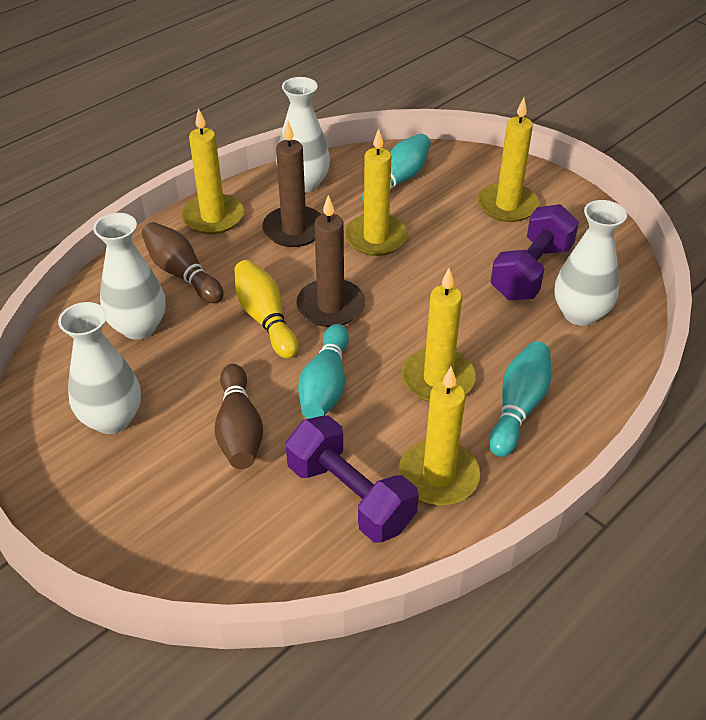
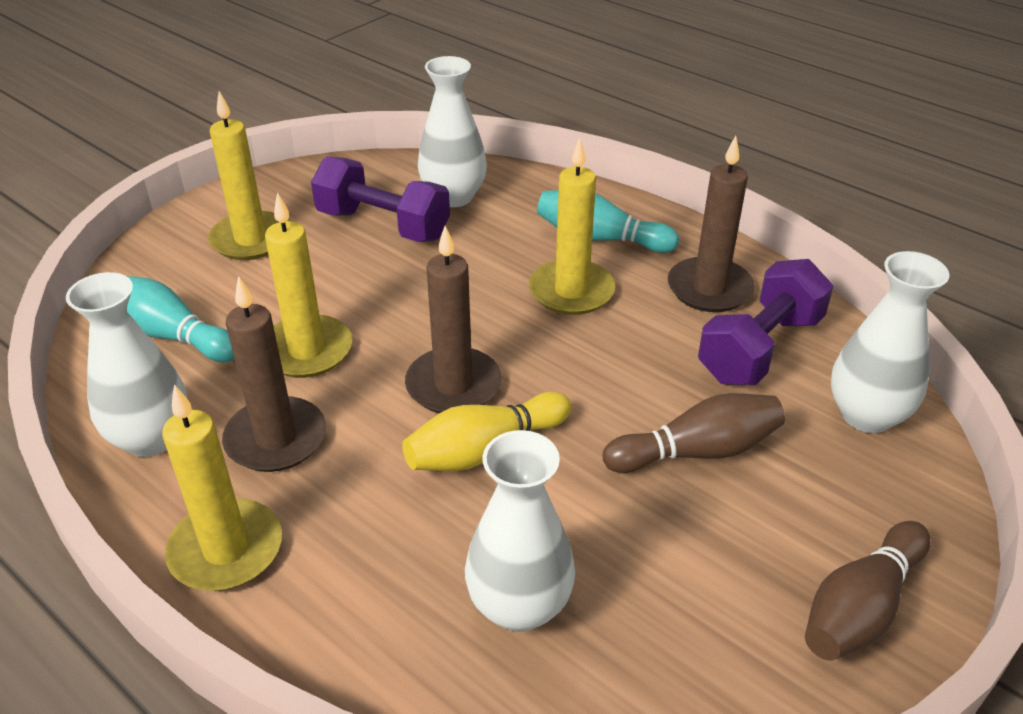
camera: 95 degrees left, 5 degrees down
white vase [58,302,141,434] -> white vase moved to [831,251,950,433]
brown bowling pin [142,222,224,304] -> brown bowling pin moved to [805,521,931,661]
turquoise bowling pin [298,324,349,419] -> none
yellow candle [398,366,480,505] -> brown candle [668,136,755,312]

